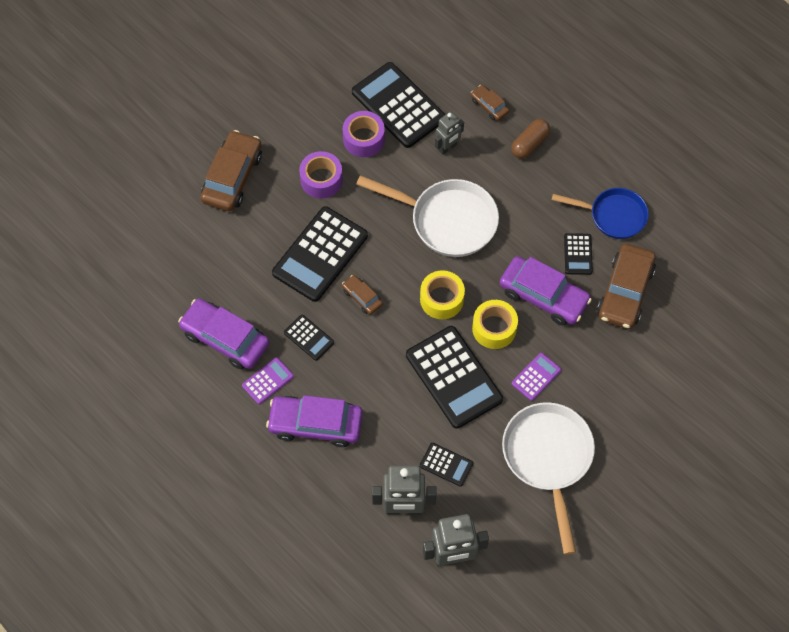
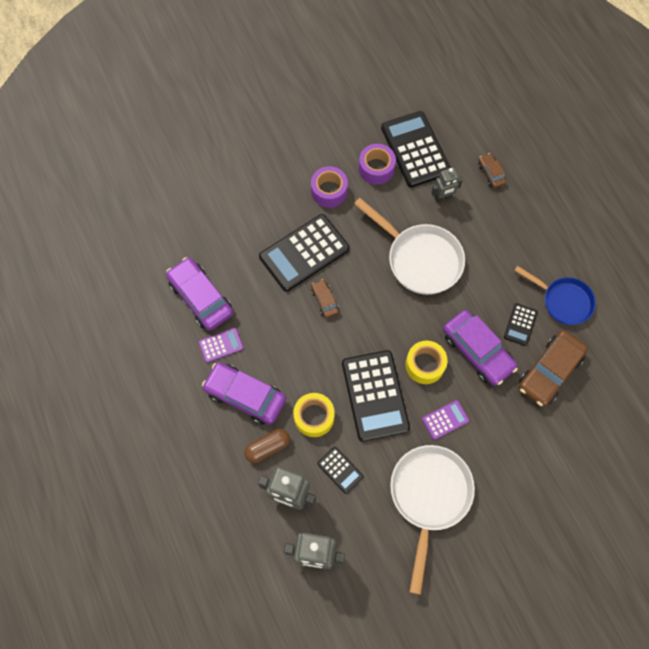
camera: 20 degrees right, 5 degrees up
brown car [200,130,262,211] -> none
black calculator [284,315,334,361] -> none
yellow tape [420,270,465,319] -> yellow tape moved to [293,393,335,437]
brown capsule [511,119,550,158] -> brown capsule moved to [244,429,290,463]

